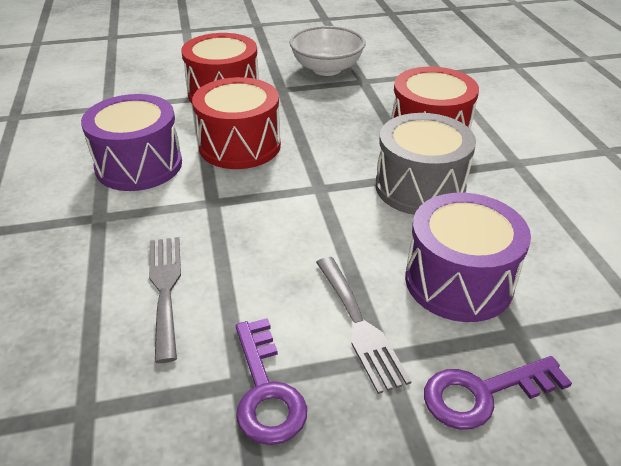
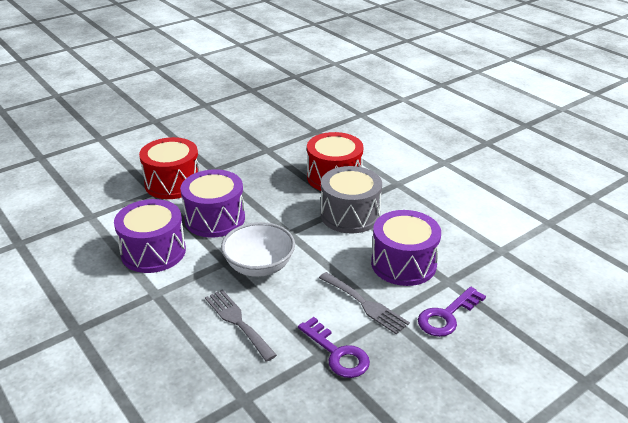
camera: 25 degrees left, 5 degrees down
red drum [192,77,281,169] -> purple drum [180,169,245,238]
white bowl [289,26,366,76] -> white bowl moved to [221,222,295,277]

